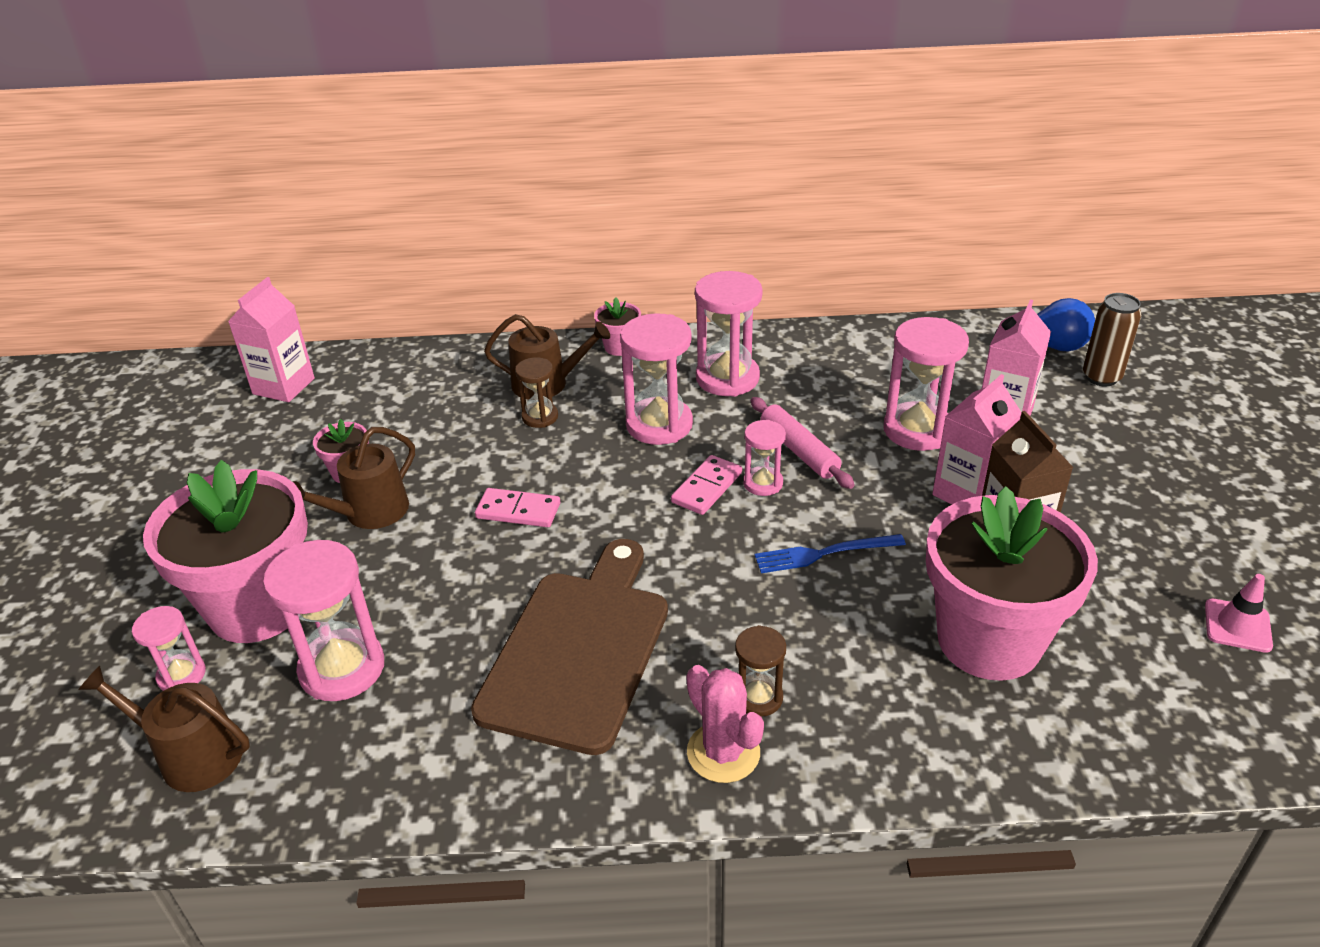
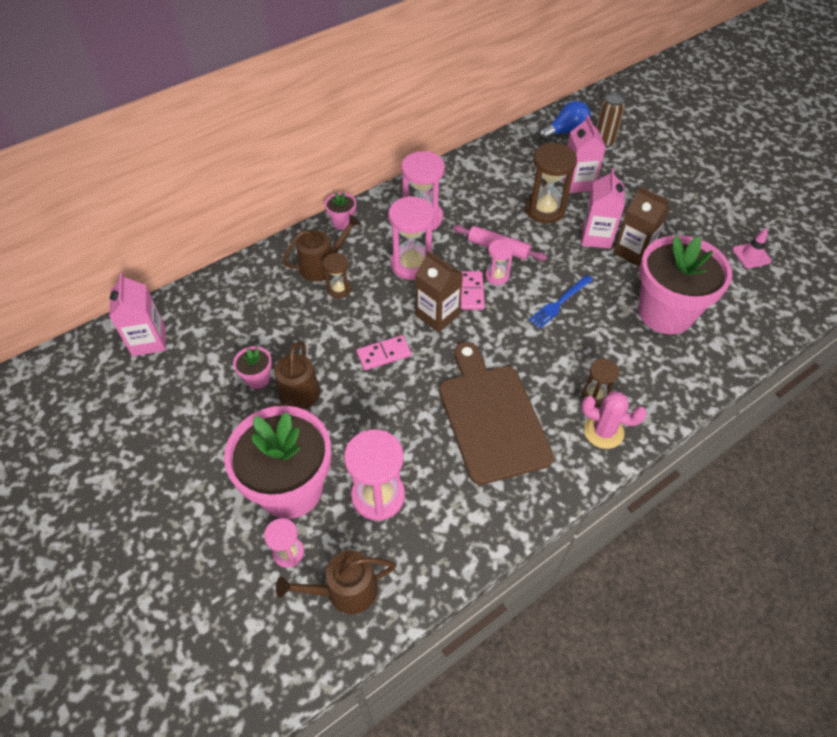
camera: 35 degrees left, 15 degrees up
pink hourglass [884,317,969,451] -> brown hourglass [525,143,577,224]
none -> brown carton [415,250,463,333]

